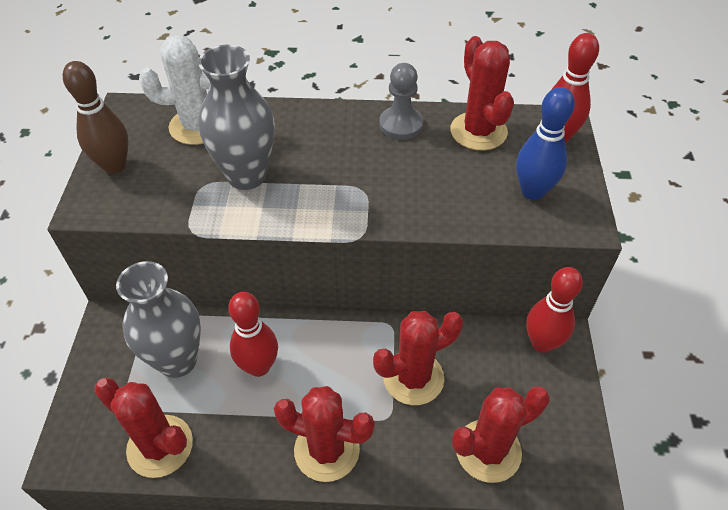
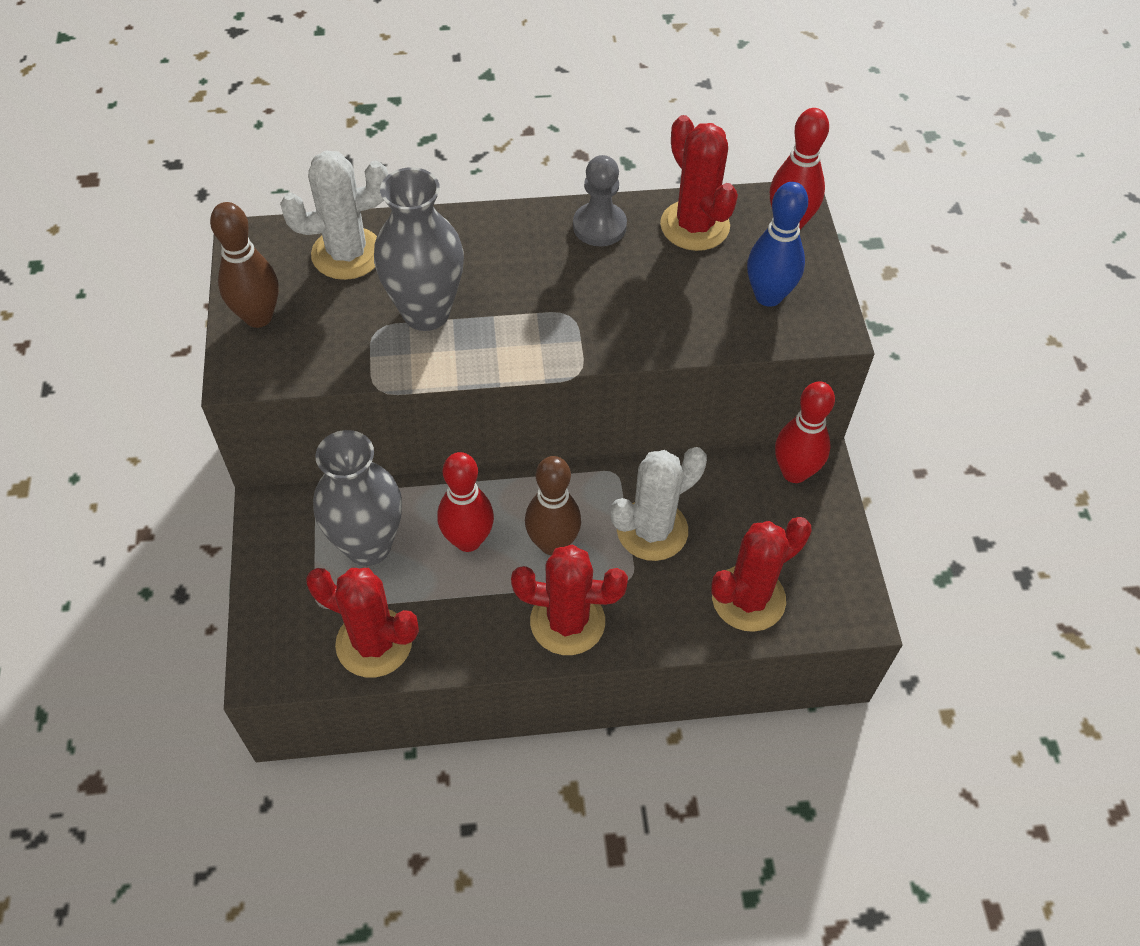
camera: 10 degrees left, 5 degrees up
red cactus [373,311,463,405] -> white cactus [611,447,707,561]
none -> brown bowling pin [525,456,581,555]

